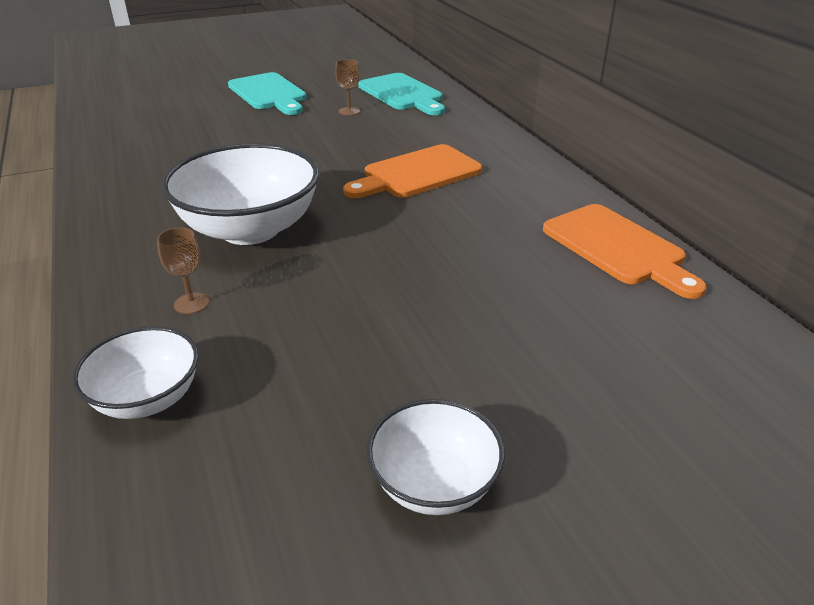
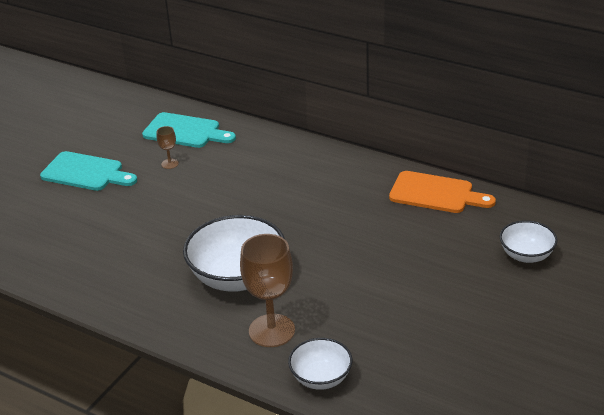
camera: 35 degrees left, 0 degrees up
brown goblet [157,227,209,314] -> brown goblet [240,234,295,347], size x2.18
orange cutting board [343,144,482,198] -> none
white bowl [367,399,505,515] -> white bowl moved to [500,220,557,263]

